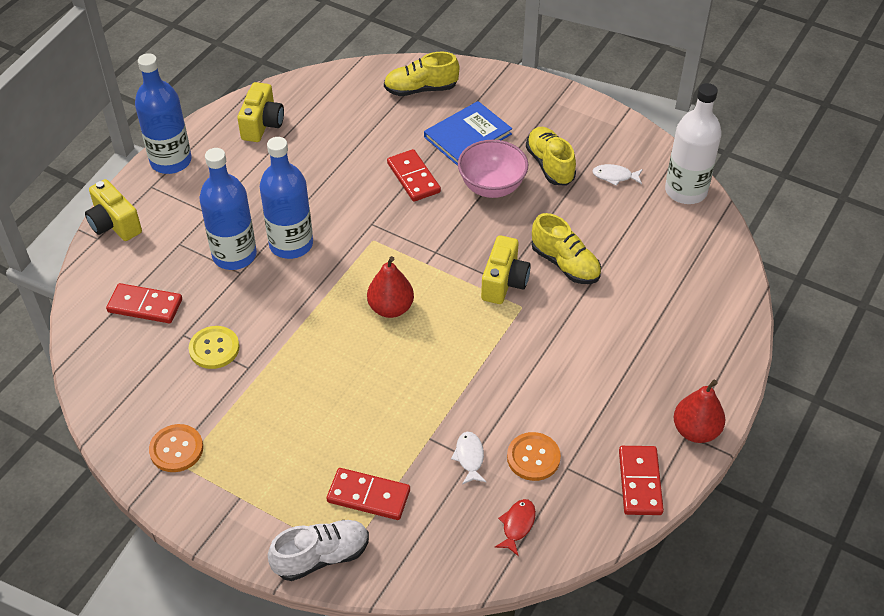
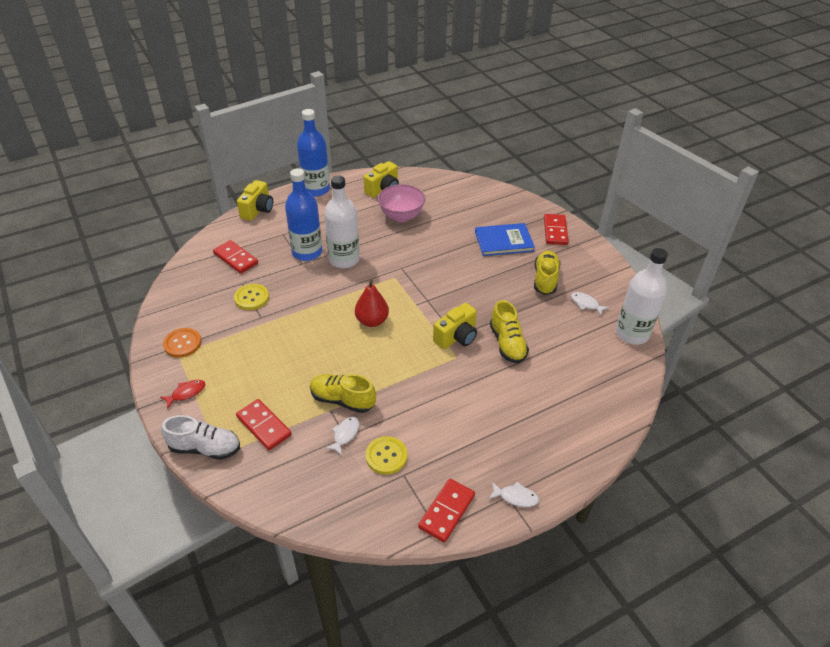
camera: 30 degrees right, 5 degrees down
yellow camera [85,179,142,241] -> yellow camera turned 150 degrees counterclockwise [237,180,273,221]
blue bottle [260,137,313,259] -> white bottle [324,175,359,268]
yellow shoe [384,52,459,96] -> yellow shoe moved to [310,374,376,413]
red domino [387,149,441,202] -> red domino moved to [544,214,569,245]
pink bowl [458,140,528,198] -> pink bowl moved to [378,184,425,222]
red fish [494,499,536,556] -> red fish moved to [160,380,205,409]
orange button [507,432,561,481] -> yellow button [365,436,407,475]
red pear [674,380,725,443] -> white fish [489,482,539,507]

